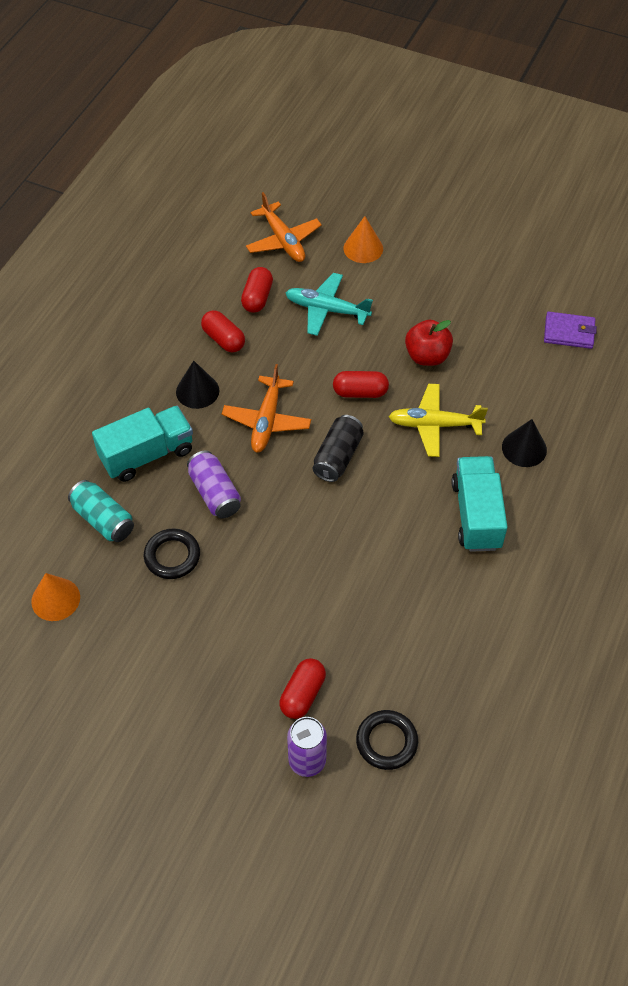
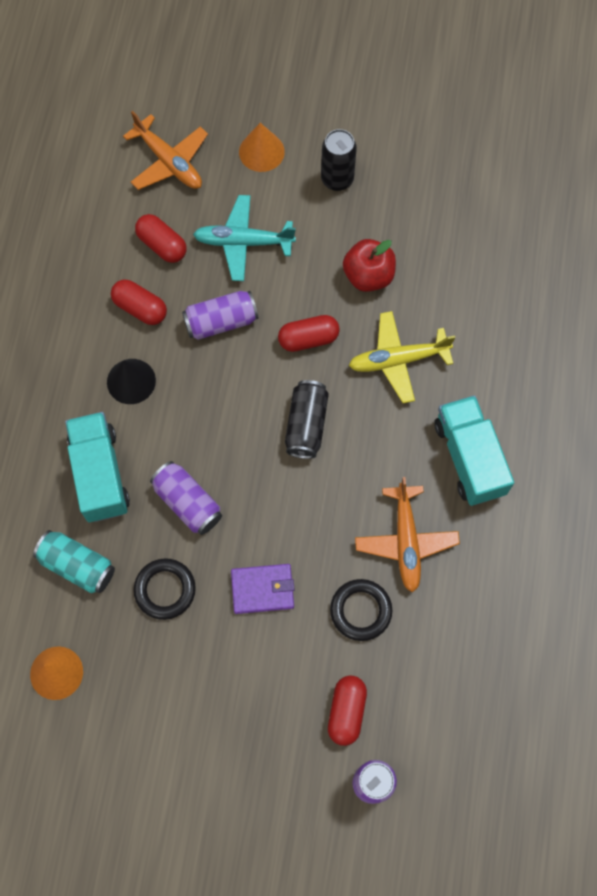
camera: 15 degrees left, 15 degrees up
turquoise truck [92,406,193,482] -> turquoise truck turned 60 degrees counterclockwise [65,412,130,522]
orange plane [222,364,311,453] -> orange plane moved to [355,477,460,593]
red capsule [241,267,273,313] -> red capsule turned 45 degrees counterclockwise [135,214,187,263]
black ring [356,710,418,770] -> black ring moved to [330,579,392,641]
black cone [502,419,547,467] -> none
purple wallet [544,312,597,349] -> purple wallet moved to [231,564,295,614]
none -> purple can [182,291,258,340]
none -> black can [321,129,357,191]

